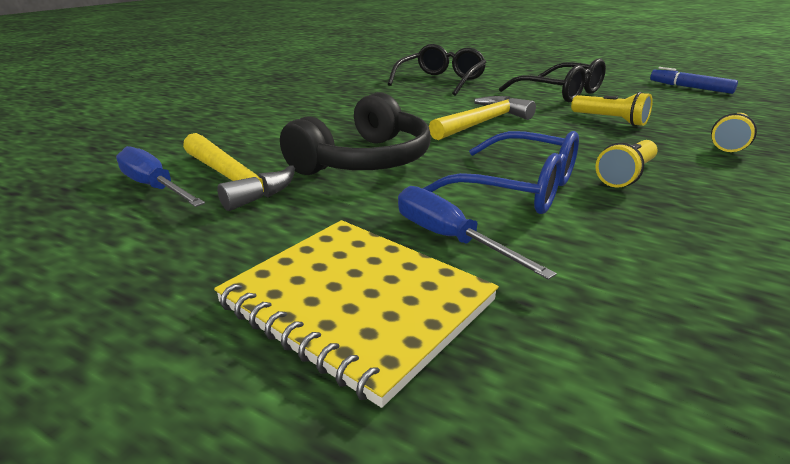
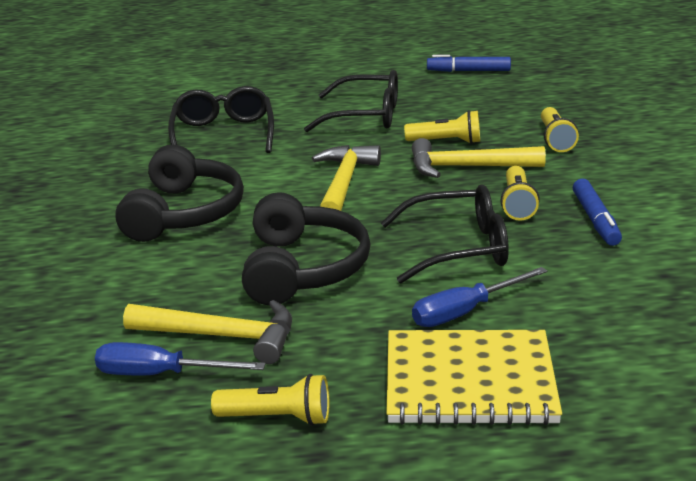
camera: 35 degrees left, 0 degrees up
blue screwdriver [398,186,557,280] -> blue screwdriver turned 45 degrees counterclockwise [412,267,548,327]
blue glasses [422,131,579,214] -> black glasses [381,185,509,283]
none -> black headphones [115,145,244,242]
none -> yellow flashlight [211,374,329,426]
none -> yellow hammer [412,138,546,178]
none -> blue marker [573,179,622,246]

